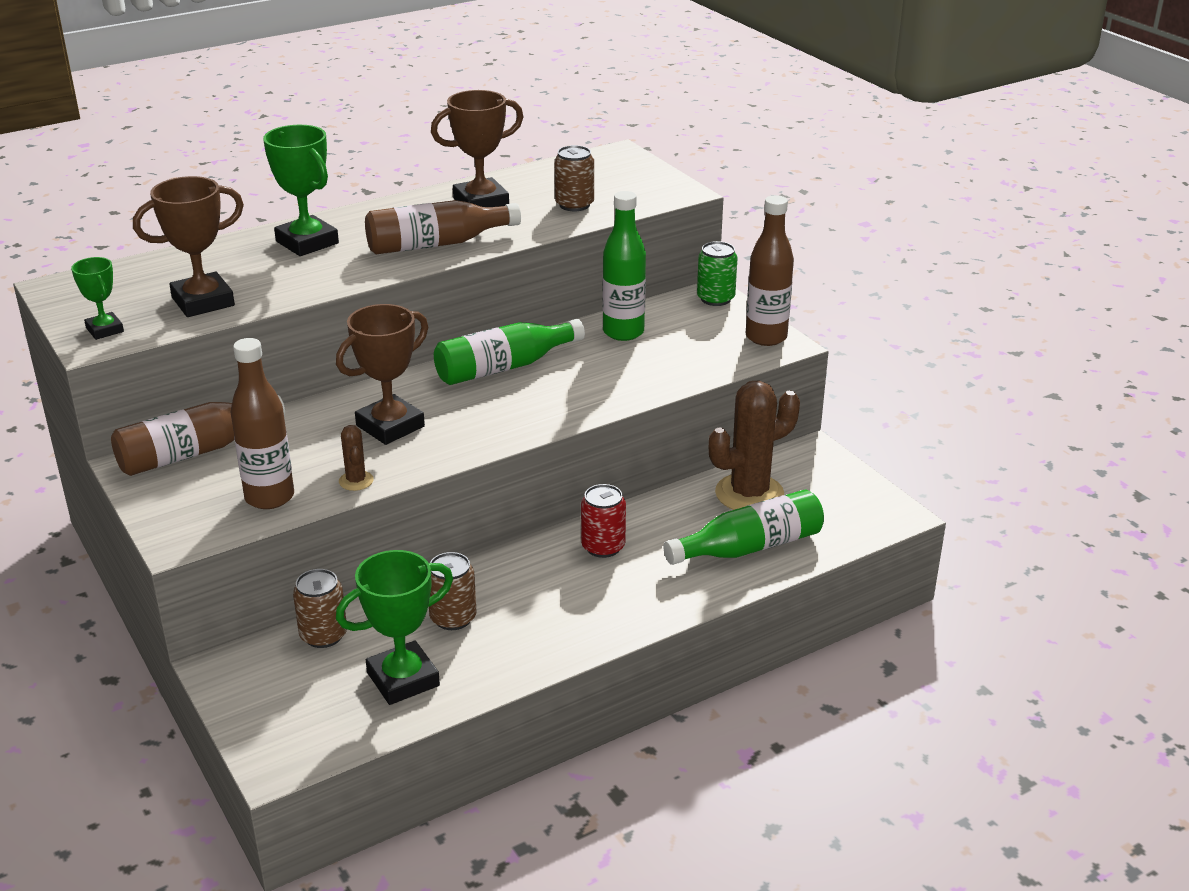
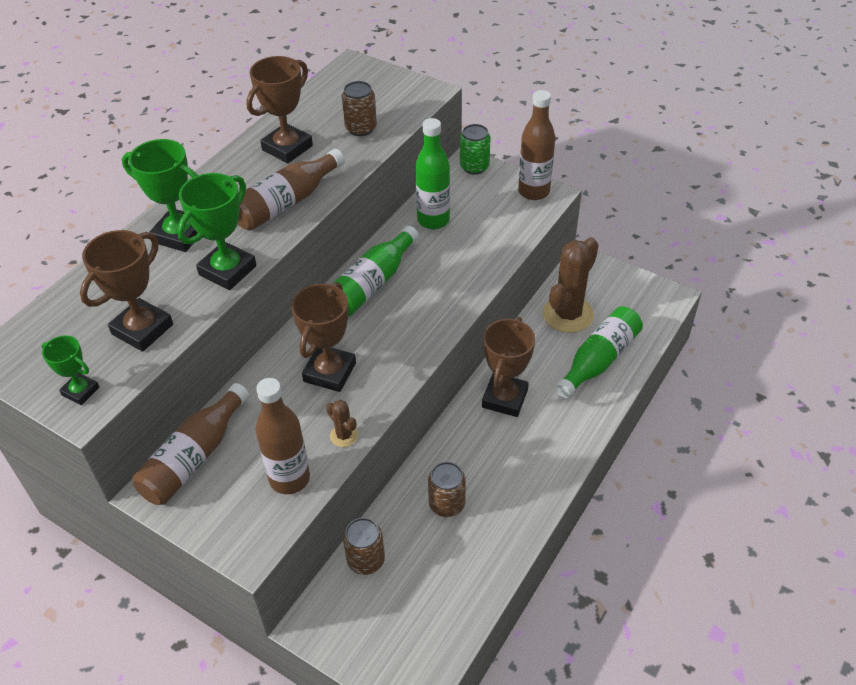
camera: 25 degrees left, 15 degrees up
green trophy [336,550,453,705] -> green trophy moved to [177,173,257,290]
red can [581,484,626,558] -> brown trophy [482,317,535,417]

